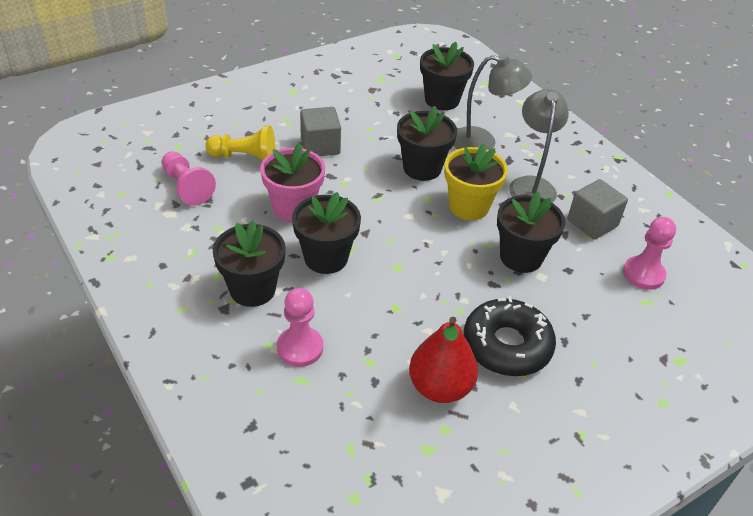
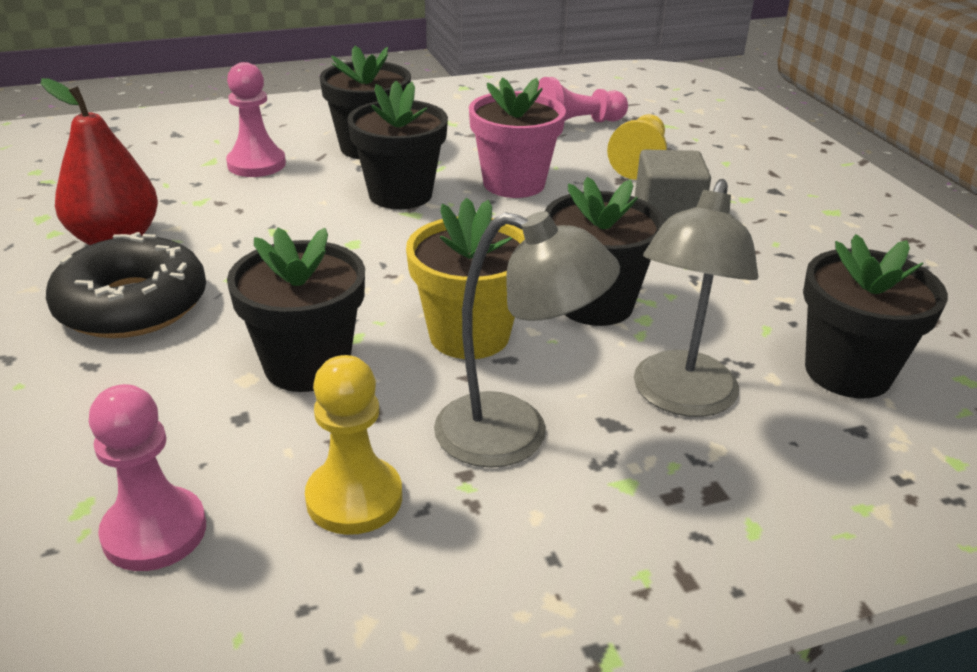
camera: 105 degrees right, 10 degrees down
grey cube [567,179,628,240] -> yellow pawn [305,355,402,535]

